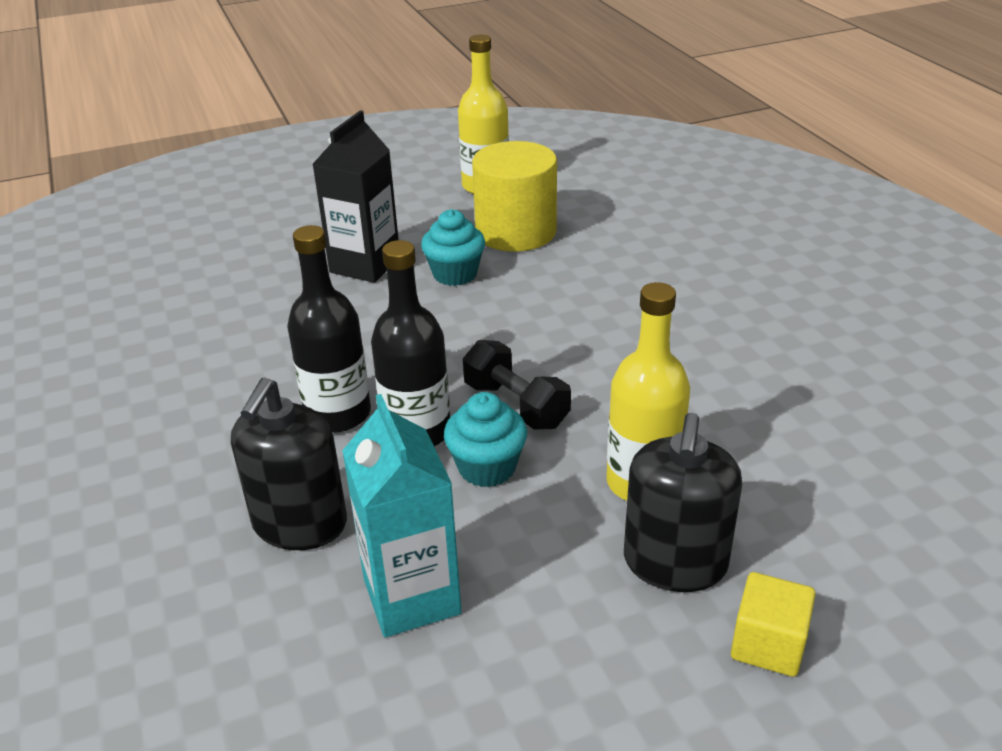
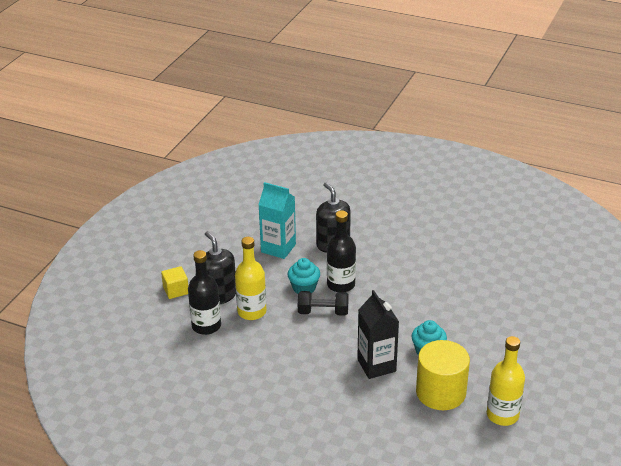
camera: 135 degrees right, 0 degrees up
black bottle [287,225,371,433] -> black bottle moved to [188,250,221,335]
black carton [312,110,399,283] -> black carton moved to [357,290,399,379]

